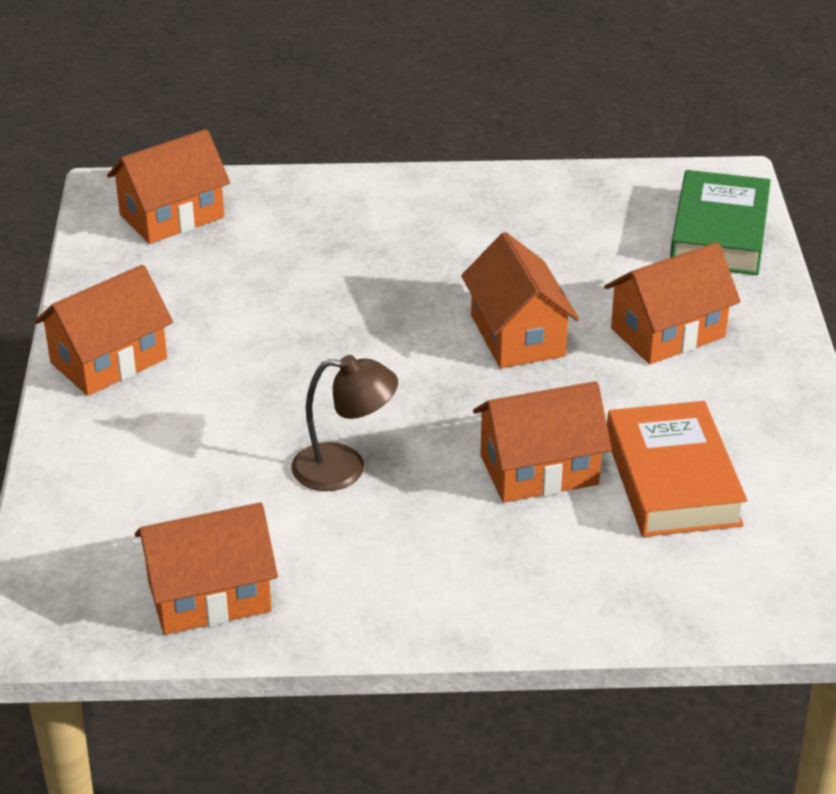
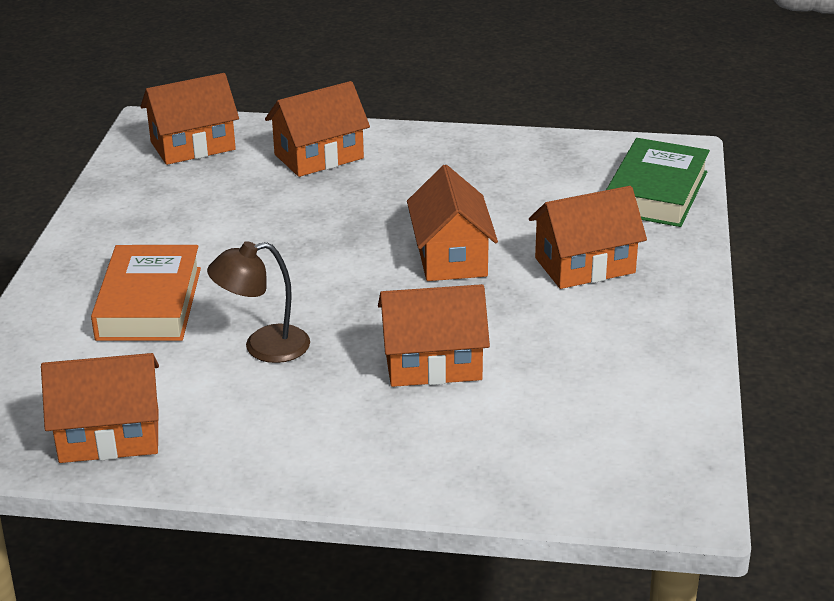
camera: 10 degrees right, 5 degrees down
orange house [34,265,173,396] -> orange house moved to [265,81,370,177]
brown lamp [291,355,398,491] -> brown lamp turned 150 degrees clockwise [207,241,310,363]
orange book [607,401,747,537] -> orange book moved to [91,245,201,341]

